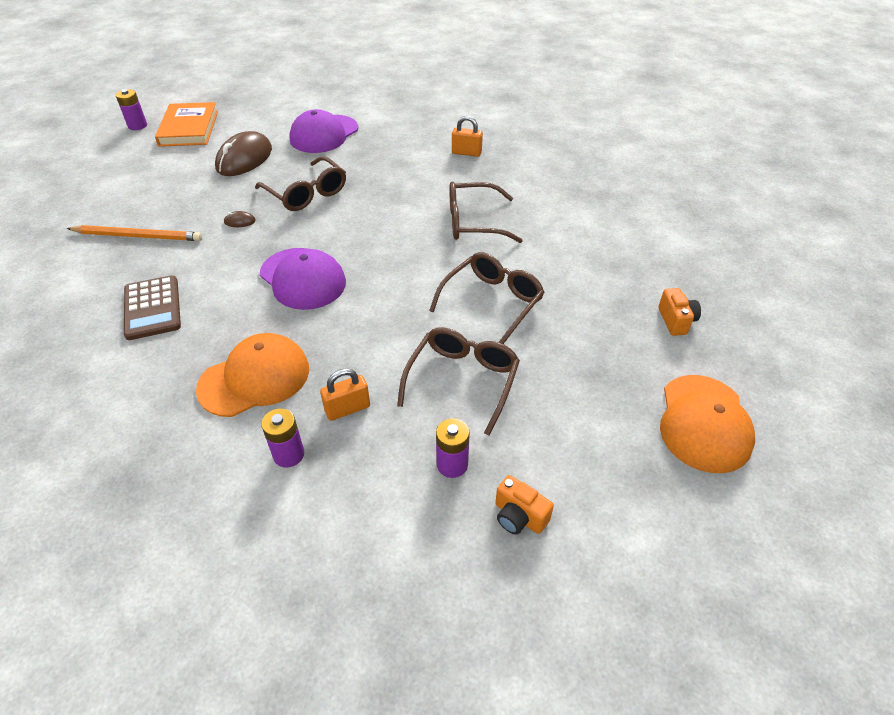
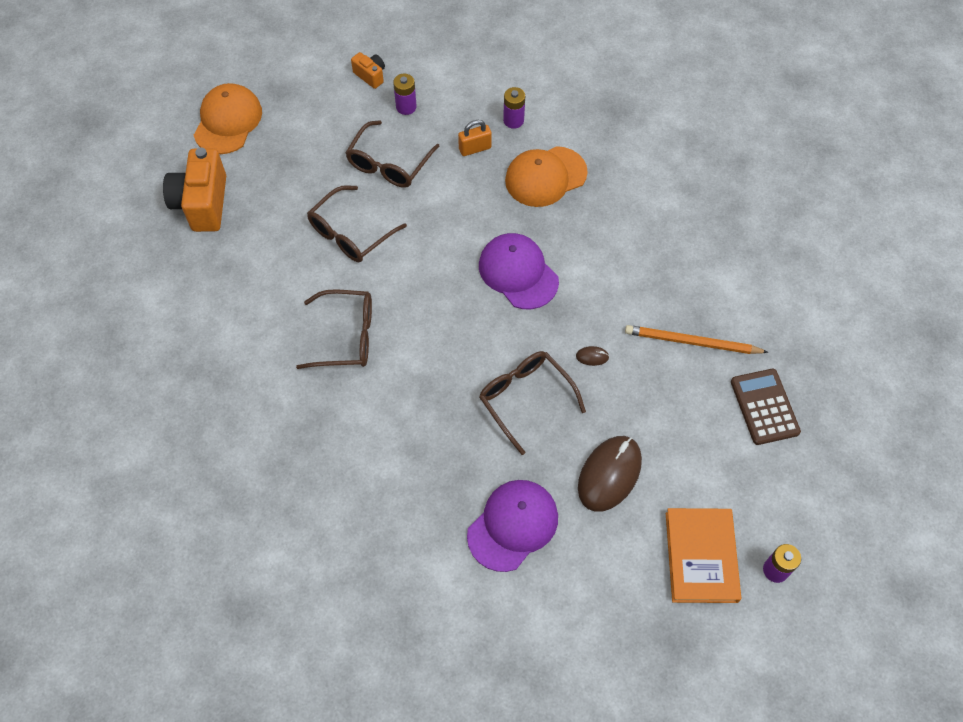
camera: 175 degrees left, 15 degrees up
brown calculator [124,275,181,340] -> brown calculator moved to [731,369,801,445]
orange padlock [452,116,483,157] -> none
orange camera [658,288,701,336] -> orange camera [163,148,226,232], size x2.02

